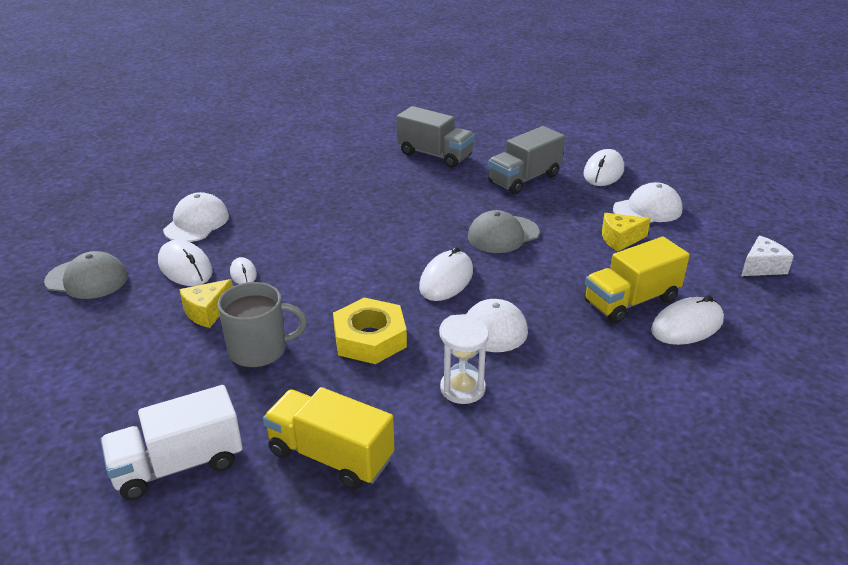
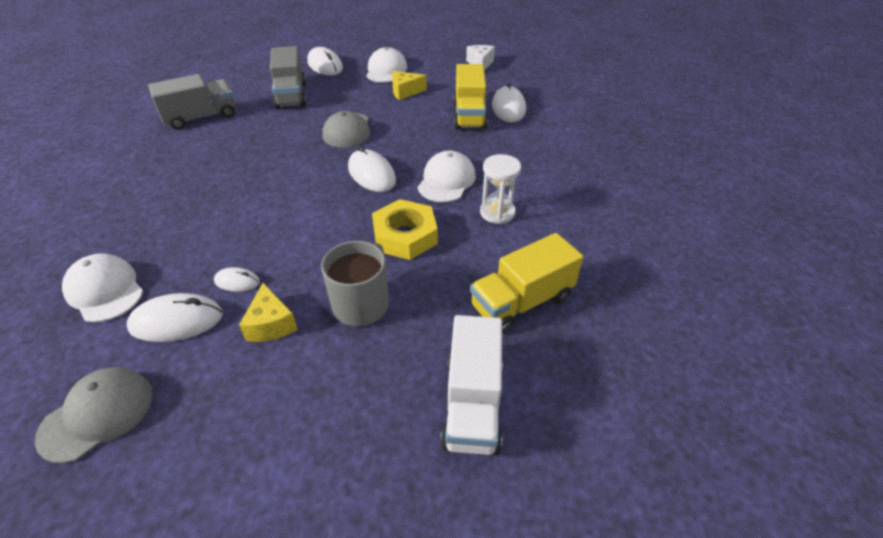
camera: 60 degrees left, 10 degrees up
yellow cheese [602,213,651,252] -> yellow cheese turned 60 degrees clockwise [392,71,427,100]

